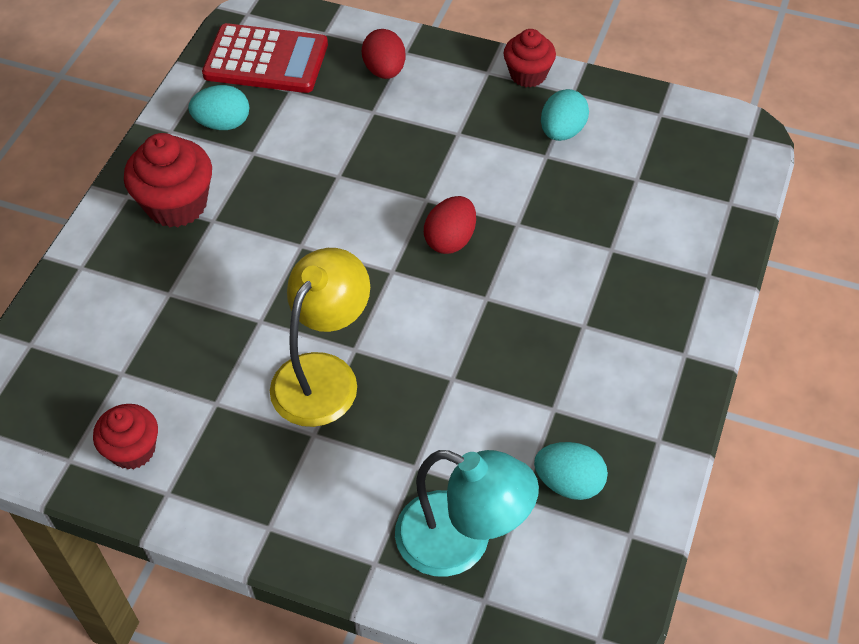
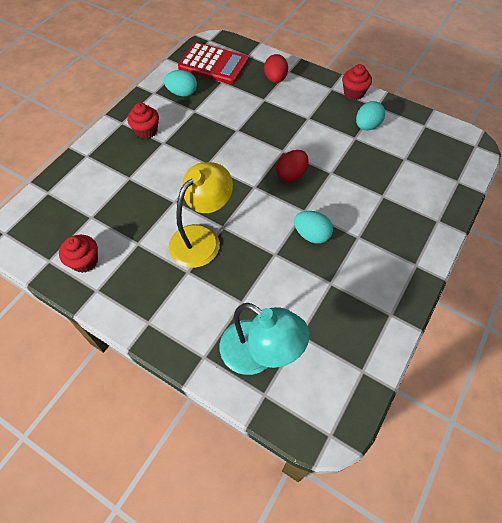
camera: 10 degrees right, 5 degrees up
red cupcake [124,133,212,227] -> red cupcake [127,103,159,139], size x0.65
turquoise egg [534,442,608,500] -> turquoise egg moved to [294,211,333,244]

